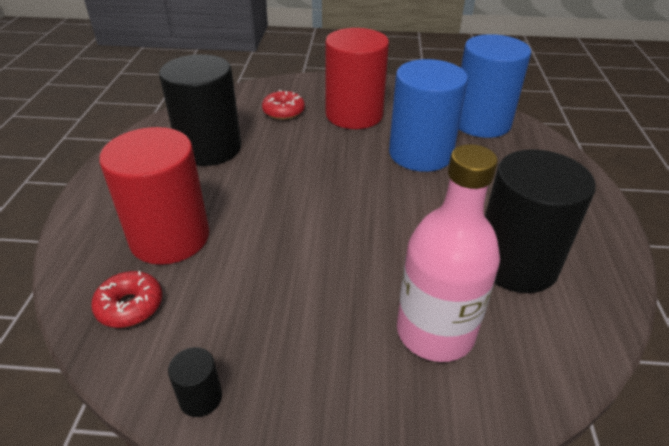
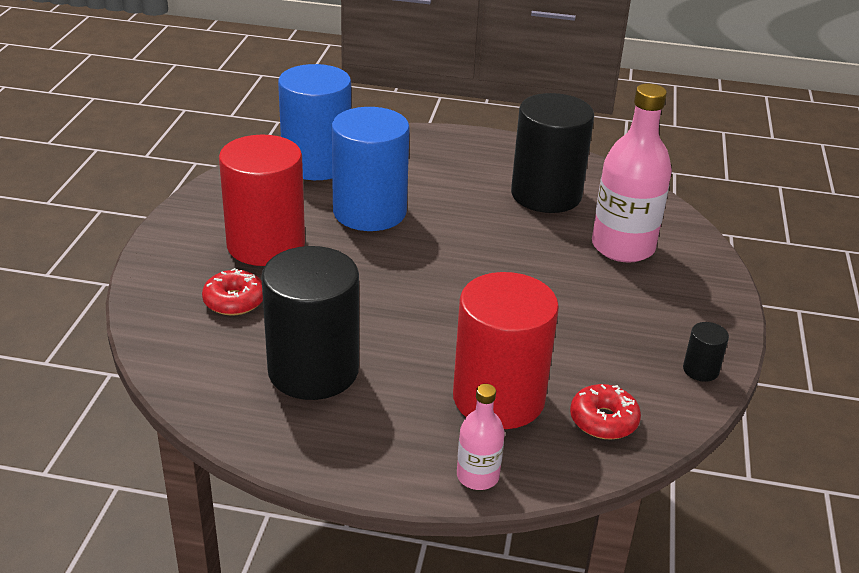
camera: 85 degrees left, 5 degrees down
none -> pink bottle [457,384,505,490]

